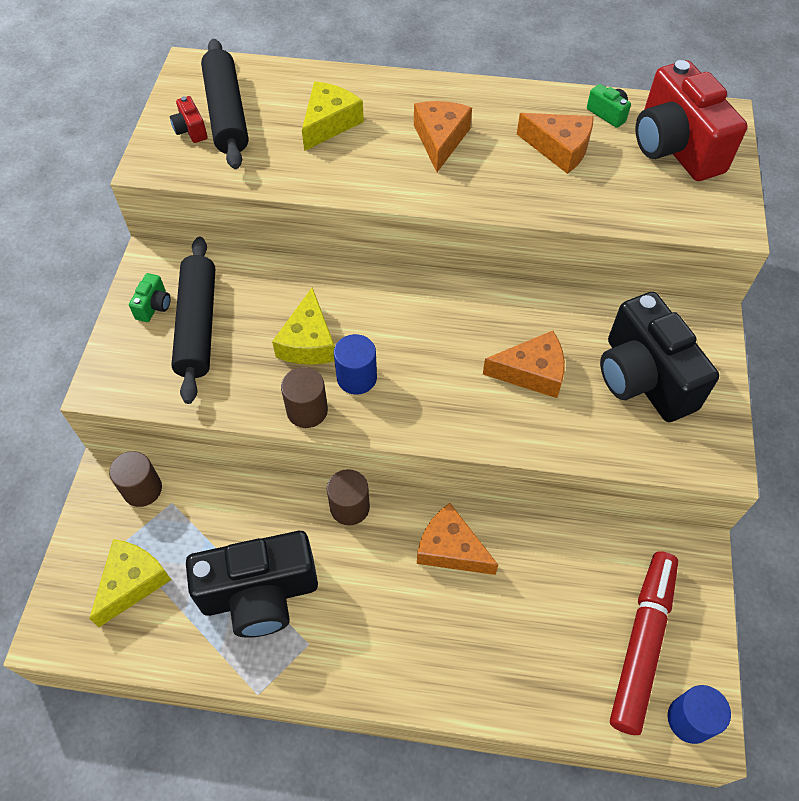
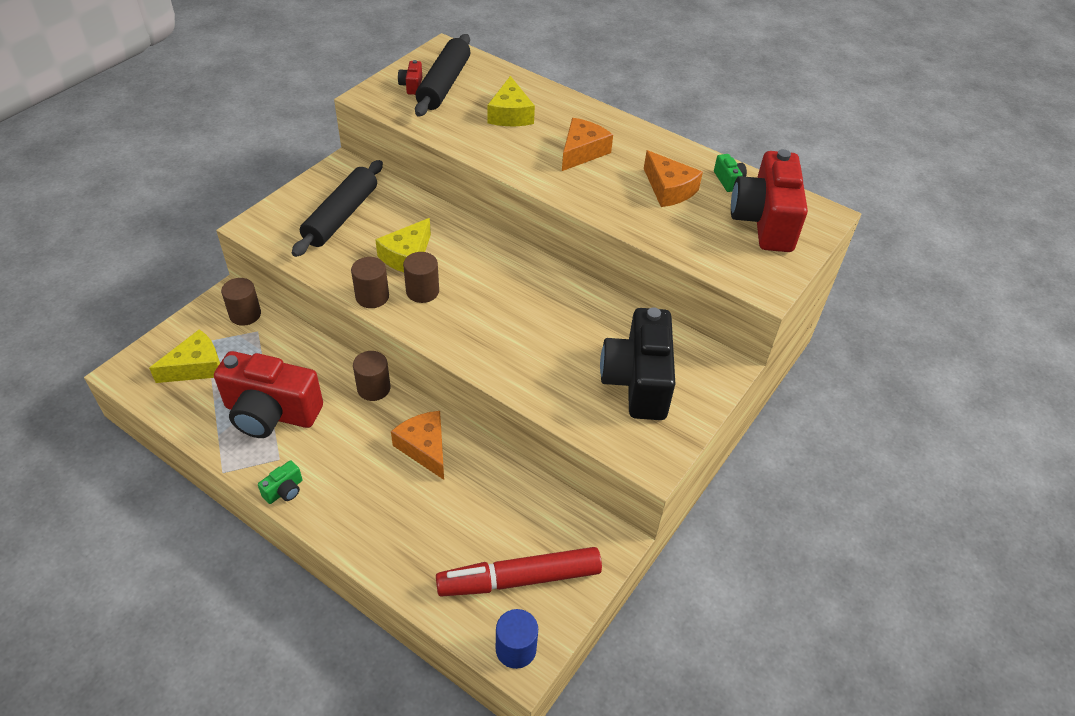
camera: 25 degrees right, 10 degrees down
green camera [129,273,171,322] -> green camera moved to [258,460,302,504]
black camera [186,531,318,638] -> red camera [214,351,323,438]
yellow cheese [302,81,364,151] -> yellow cheese turned 120 degrees clockwise [488,76,535,126]
blue cylinder [334,334,377,395] -> brown cylinder [403,252,439,303]
orange cheese [483,331,565,398] -> none
red marker [610,551,678,735] -> red marker turned 150 degrees counterclockwise [436,547,602,597]

